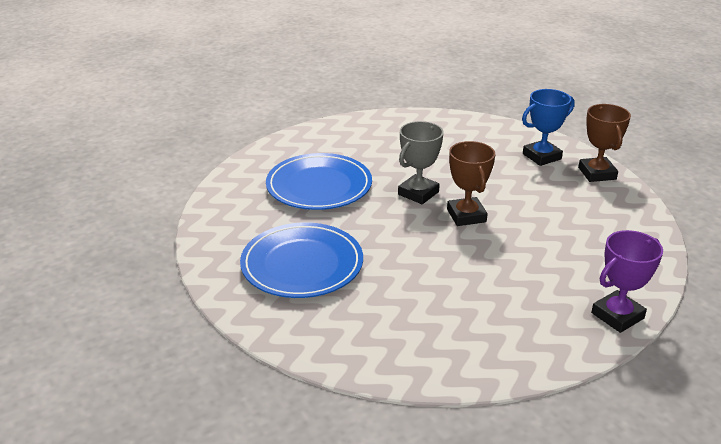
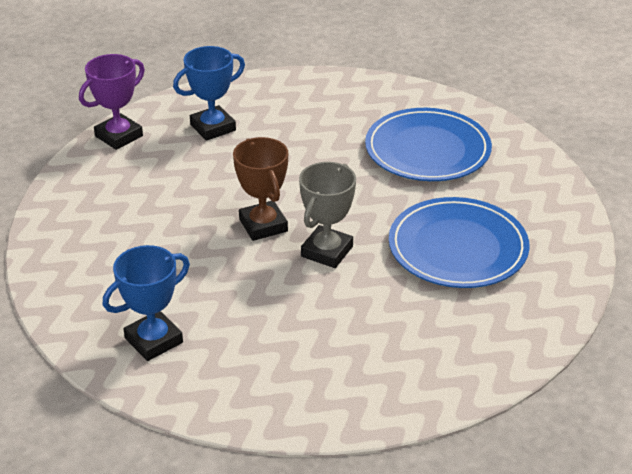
camera: 170 degrees right, 5 degrees up
brown trophy [578,104,631,182] -> none
none -> blue trophy [173,46,245,141]

